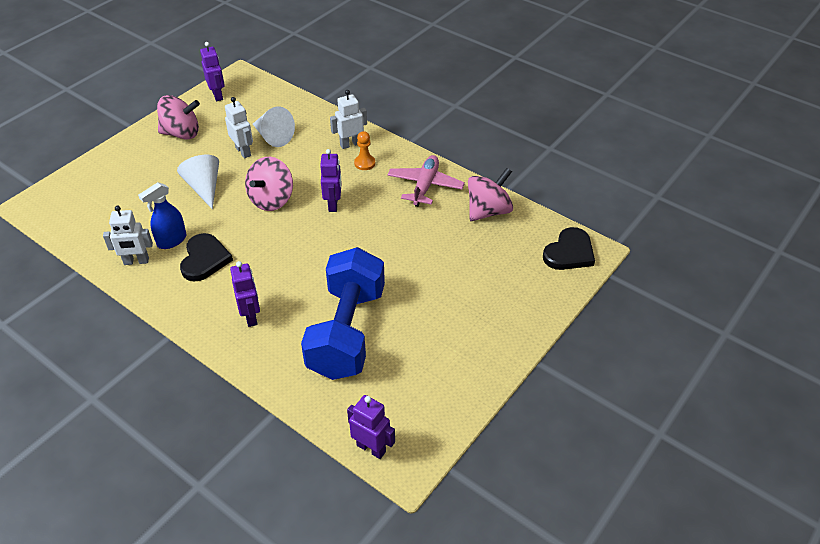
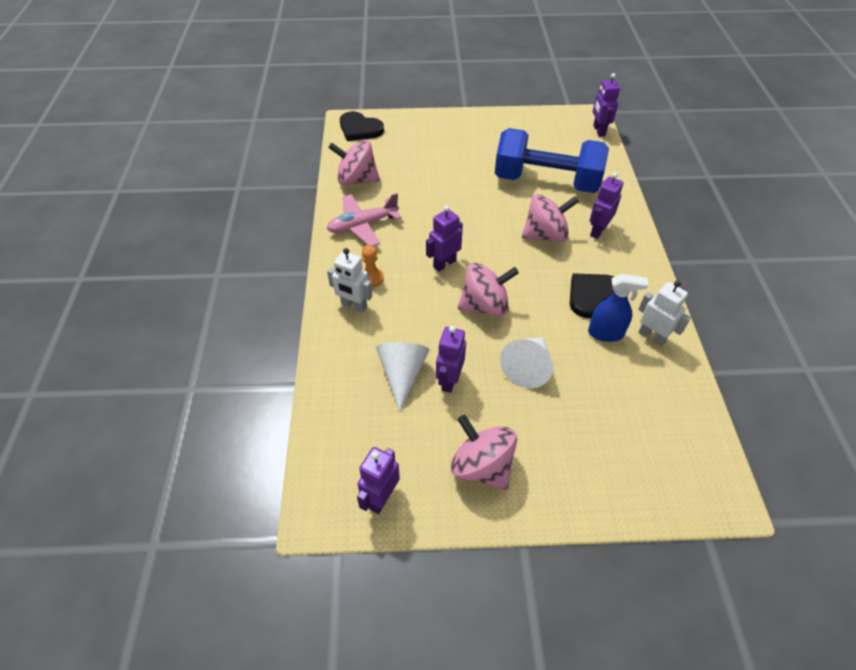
camera: 130 degrees left, 5 degrees up
white robot [225,97,253,158] -> purple robot [436,326,466,393]
blue dumbbell [301,247,385,380] -> blue dumbbell turned 45 degrees clockwise [495,128,609,193]
black heart [543,227,595,270] -> black heart turned 150 degrees counterclockwise [340,111,384,141]
none -> pink spinning top [522,194,579,242]

